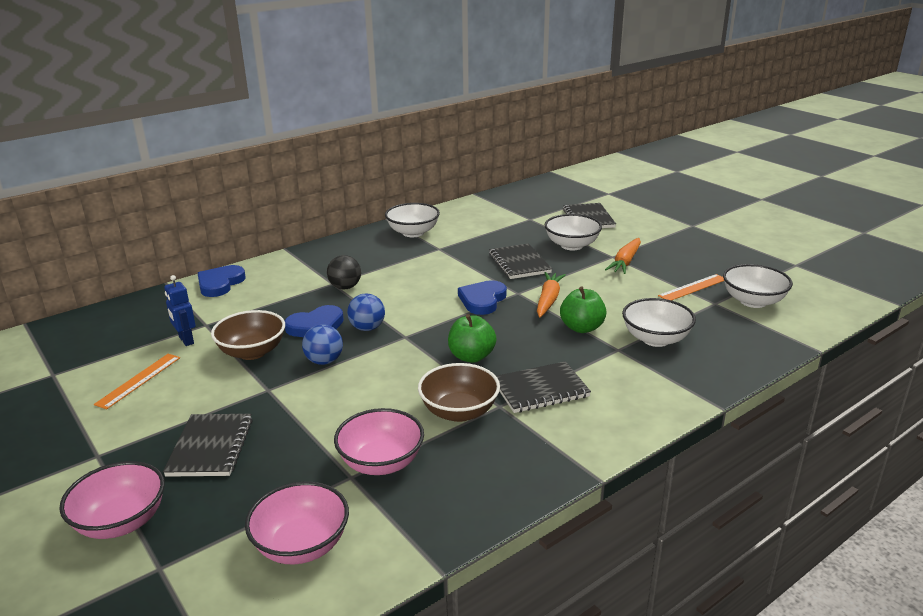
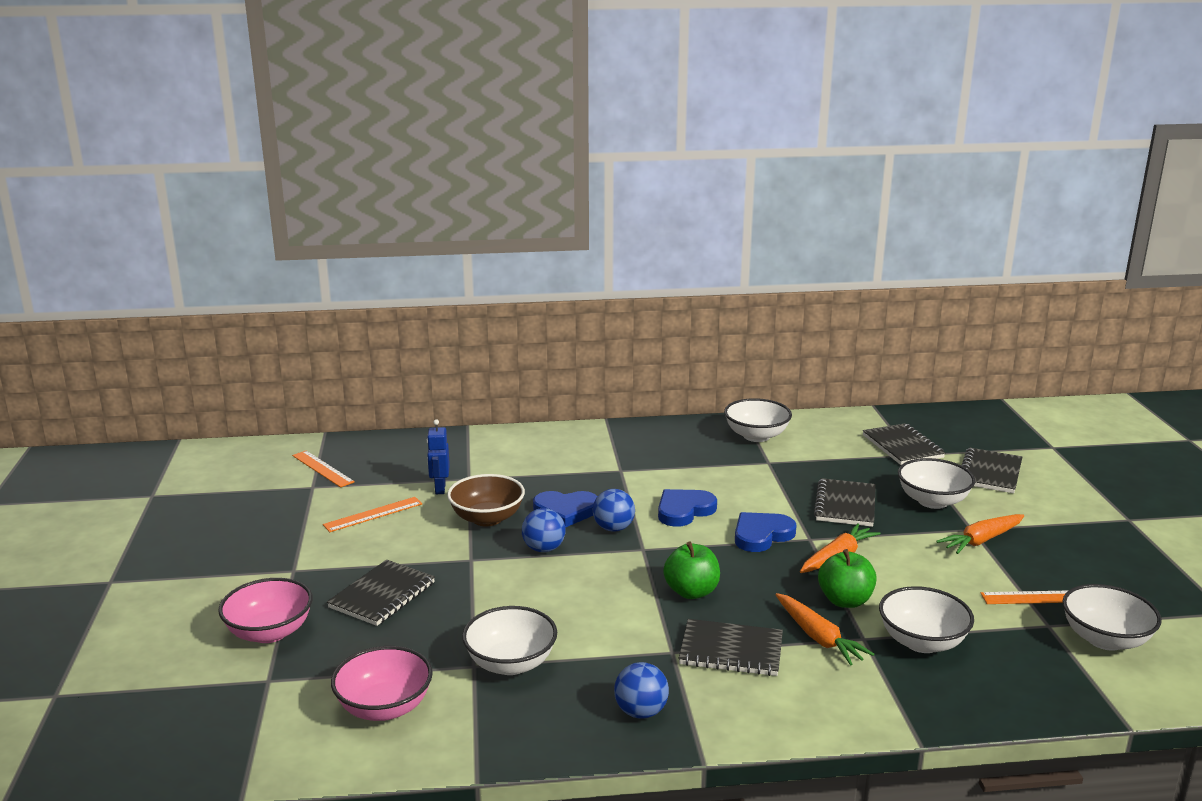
camera: 30 degrees right, 5 degrees down
blue heart [198,265,246,297] -> blue heart moved to [658,489,717,527]
black ball [327,255,361,289] -> none
pink bowl [334,408,424,475] -> white bowl [462,606,557,675]
brown bowl [418,363,500,422] -> none
none -> orange ruler [292,451,355,488]
none -> blue ball [614,662,669,719]
none -> orange carrot [775,593,874,666]
none -> black notebook [863,423,945,465]

